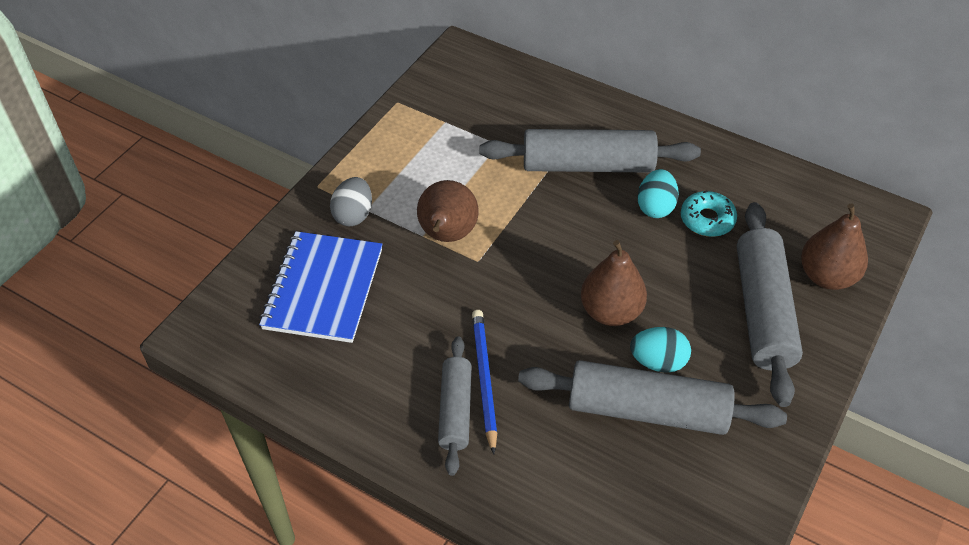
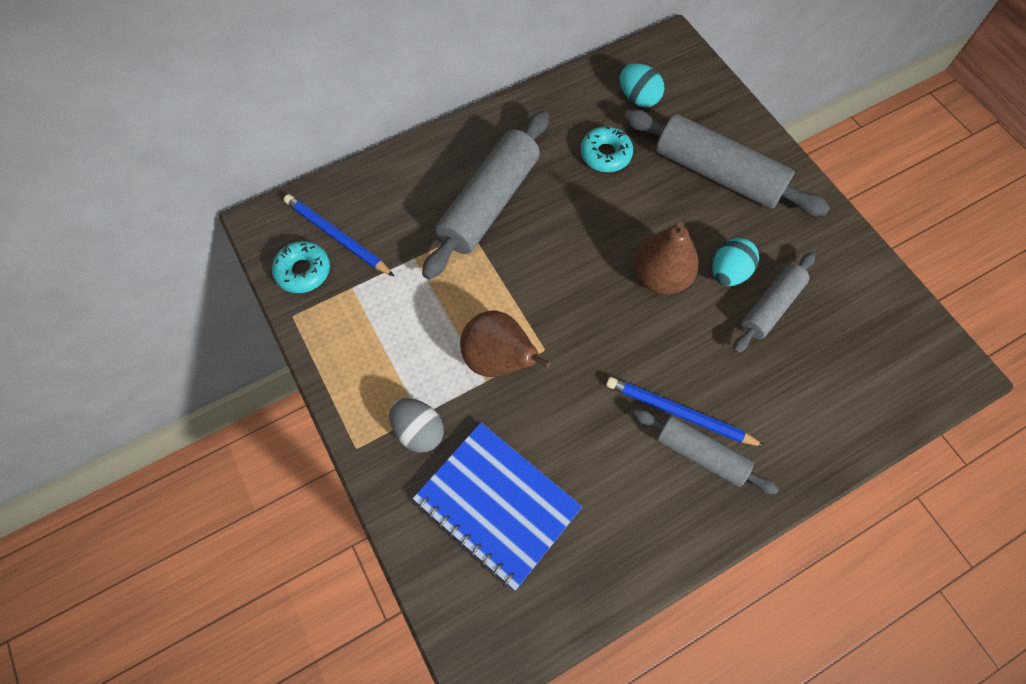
camera: 60 degrees left, 15 degrees up
grey rolling pin [518,360,787,435] -> grey rolling pin [733,252,815,353], size x0.59
turquoise egg [637,169,679,218] -> turquoise egg moved to [619,63,664,107]
brown pear [801,203,868,290] -> none
none -> turquoise donut [272,241,330,293]
none -> blue pencil [284,194,394,276]

